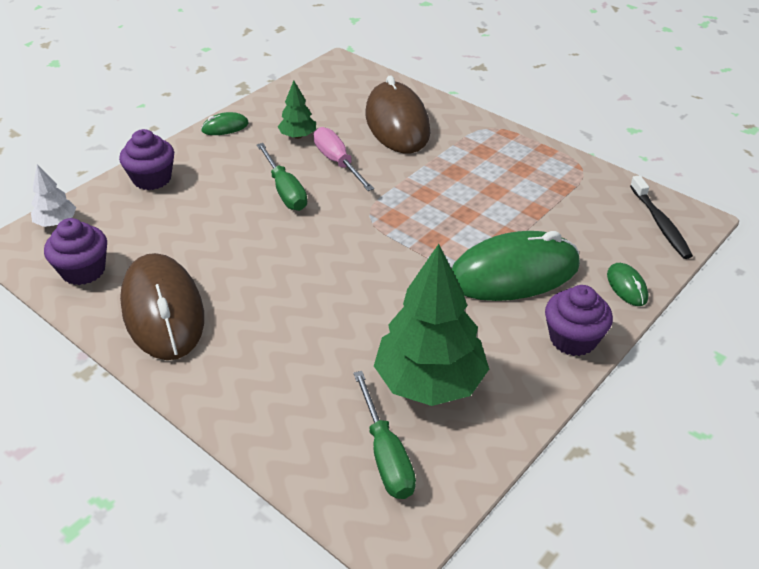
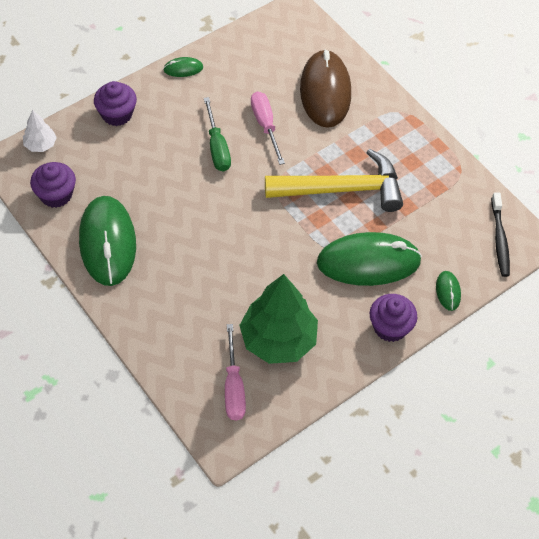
camera: 10 degrees right, 15 degrees up
brown mouse [120,253,204,360] -> green mouse [79,196,136,286]
green tree [278,80,316,139] -> none
green screwdriver [353,371,416,499] -> pink screwdriver [225,324,246,420]
none -> yellow hammer [265,149,403,212]

